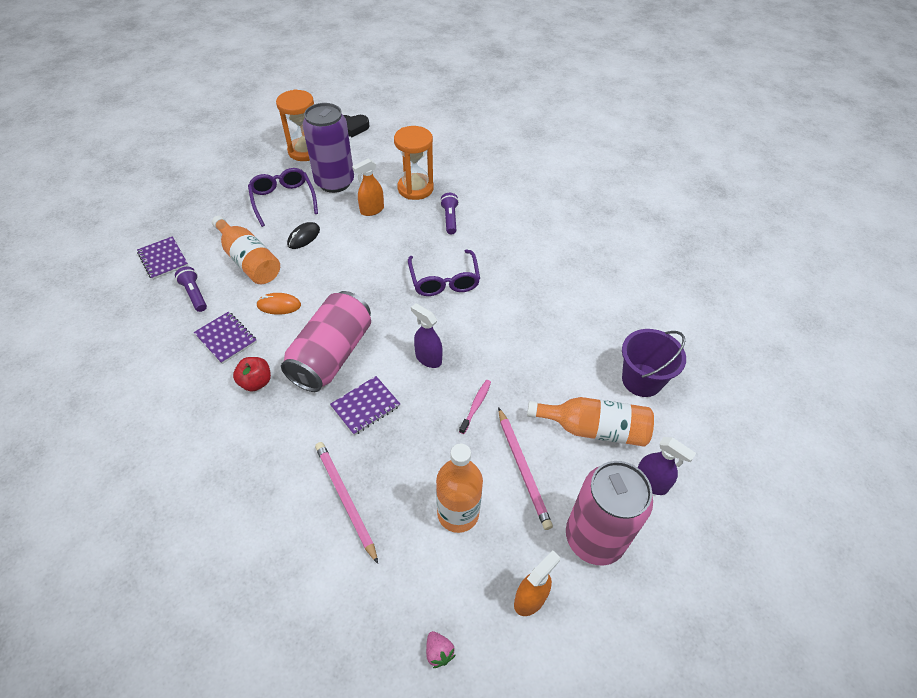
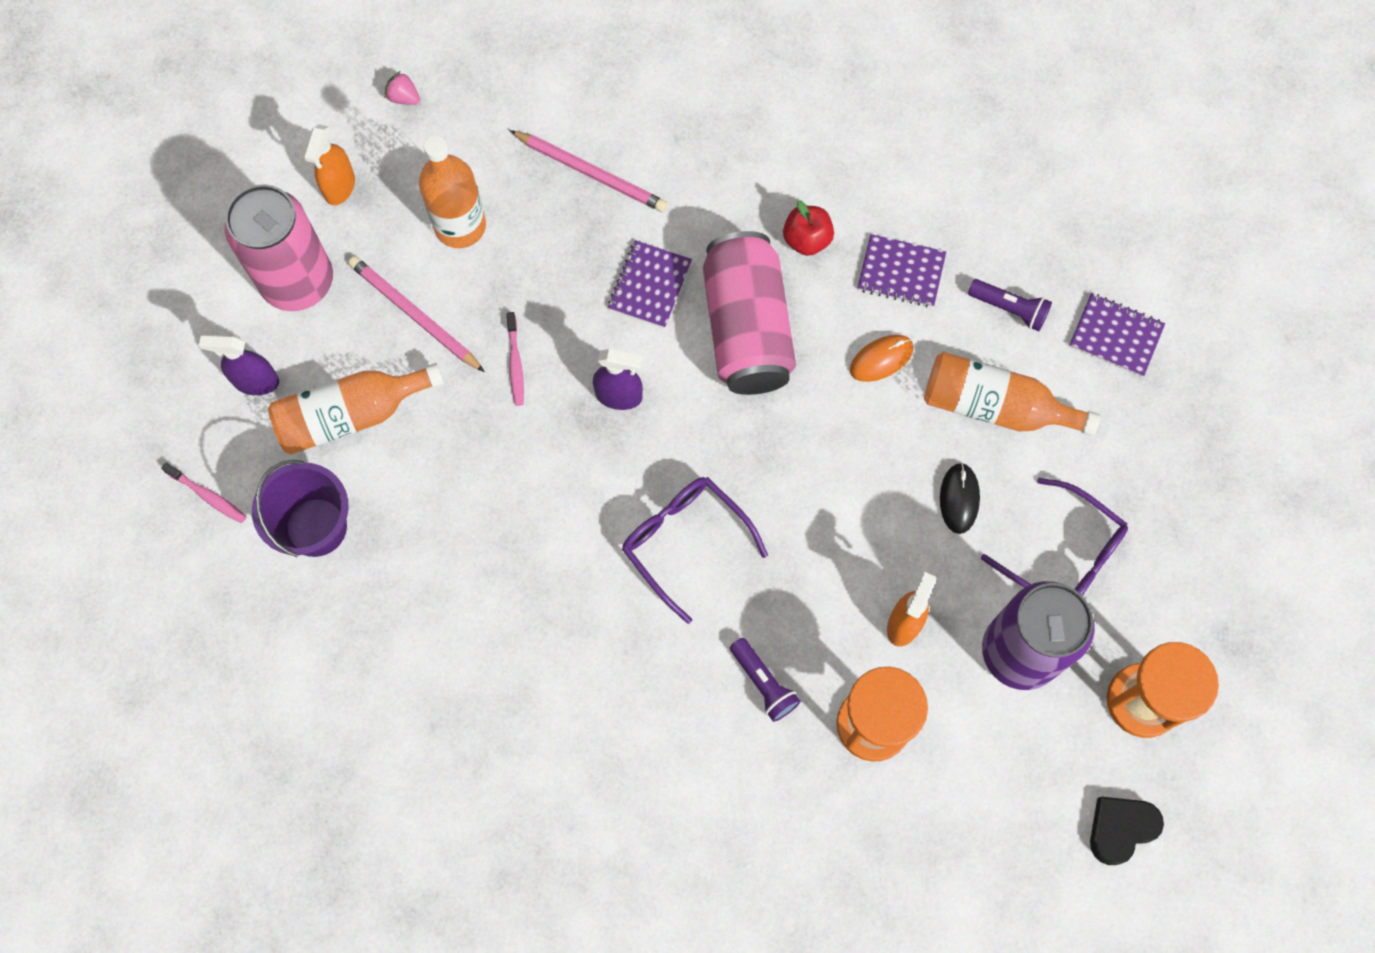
camera: 150 degrees right, 20 degrees up
none -> pink toothbrush [161,463,247,523]

